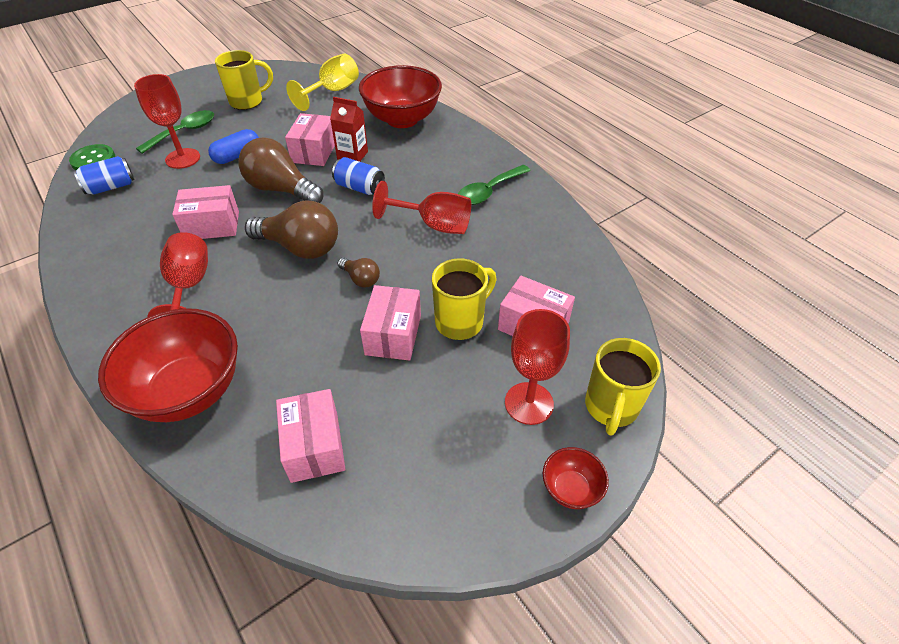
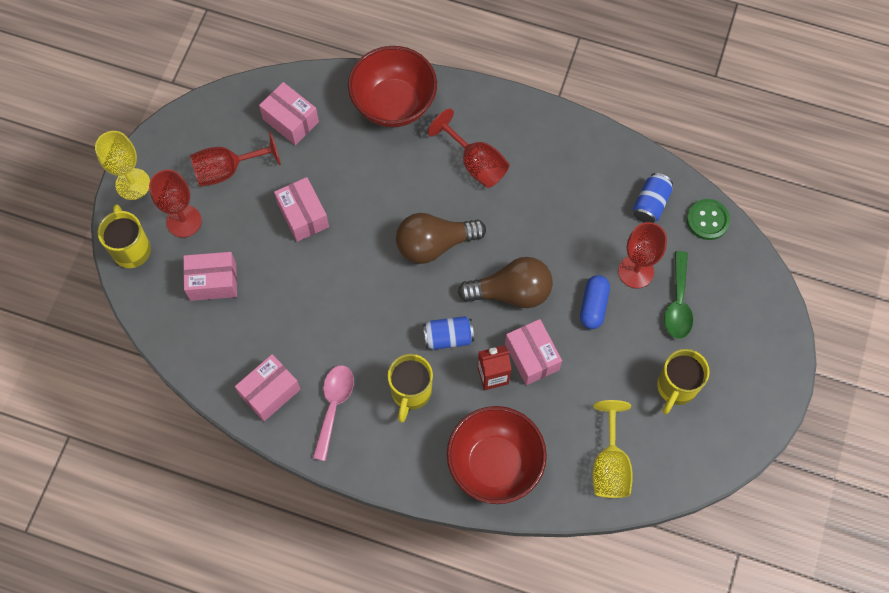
camera: 145 degrees right, 20 degrees up
pink box [172,185,239,239] -> pink box moved to [235,354,301,421]
brown light bulb [337,258,380,287] -> none
red goblet [372,181,471,234] -> red goblet moved to [190,131,281,186]
yellow mug [432,258,497,340] -> yellow mug moved to [387,354,433,423]
green spoon [458,165,531,205] -> pink spoon [313,365,354,461]
red bowl [543,447,609,509] -> yellow goblet [95,131,150,200]

